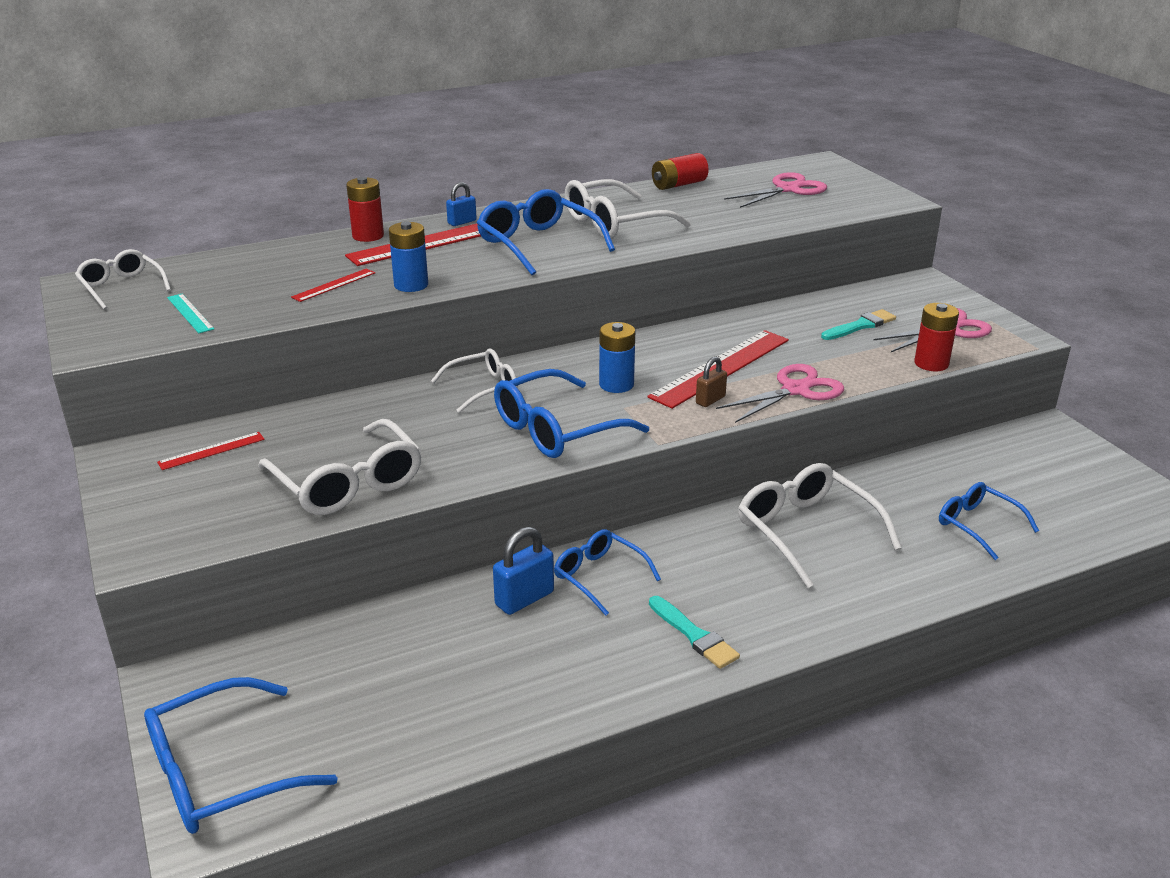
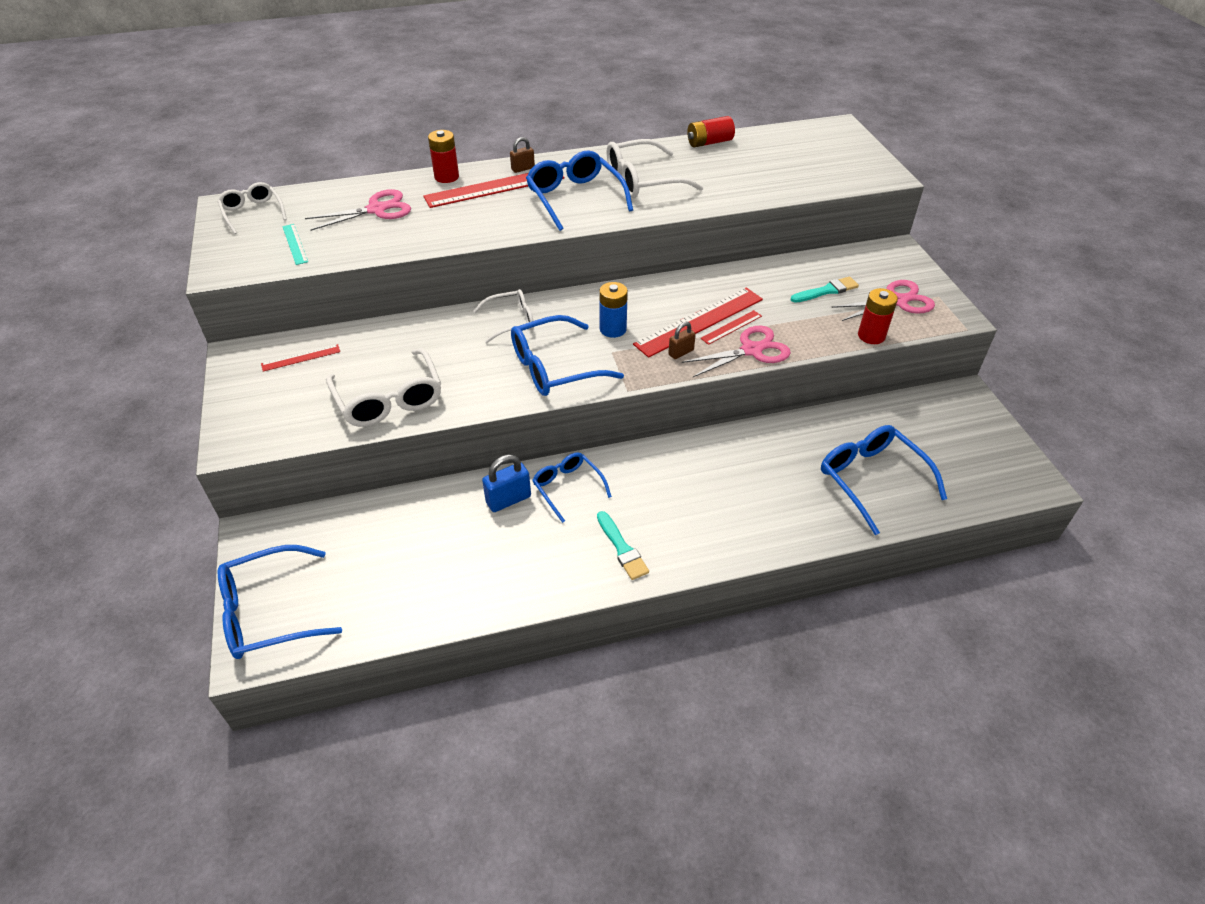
camera: 10 degrees right, 15 degrees up
red ruler [291,268,375,302] -> red ruler moved to [700,310,762,345]
blue battery [389,222,428,292] -> none
blue padlock [446,182,477,226] -> brown padlock [510,137,535,173]
pink scissors [724,172,827,208] -> pink scissors moved to [305,189,411,231]
white glasses [738,463,901,588] -> none
blue glasses [939,482,1039,560] -> blue glasses [821,425,947,535], size x1.59

